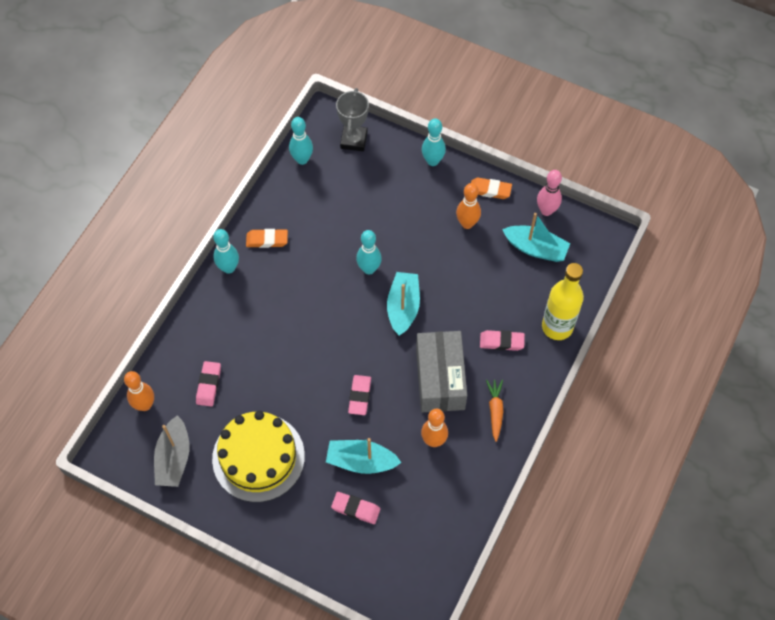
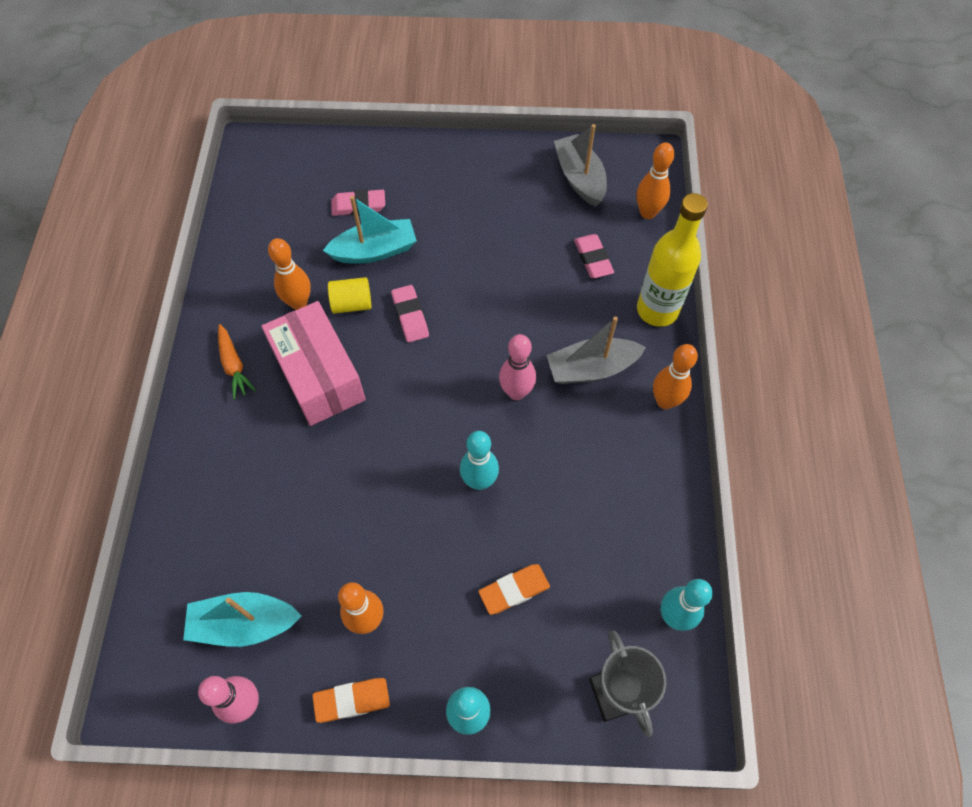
camera: 155 degrees right, 0 degrees up
yellow cake [212,411,305,502] -> none
turquoise bowling pin [213,229,239,274] -> orange bowling pin [653,344,698,409]
orange eraser [246,229,288,248] -> orange eraser moved to [478,564,550,615]
turquoise boat [387,272,420,336] -> none
grey box [416,331,467,412] -> pink box [261,301,366,426]
pink eraser [480,330,525,351] -> none
yellow bottle [542,263,584,340] -> yellow bottle moved to [637,193,708,327]
none -> yellow cylinder [328,277,371,314]
none -> pink bowling pin [499,334,536,400]
none -> grey boat [546,316,646,384]

